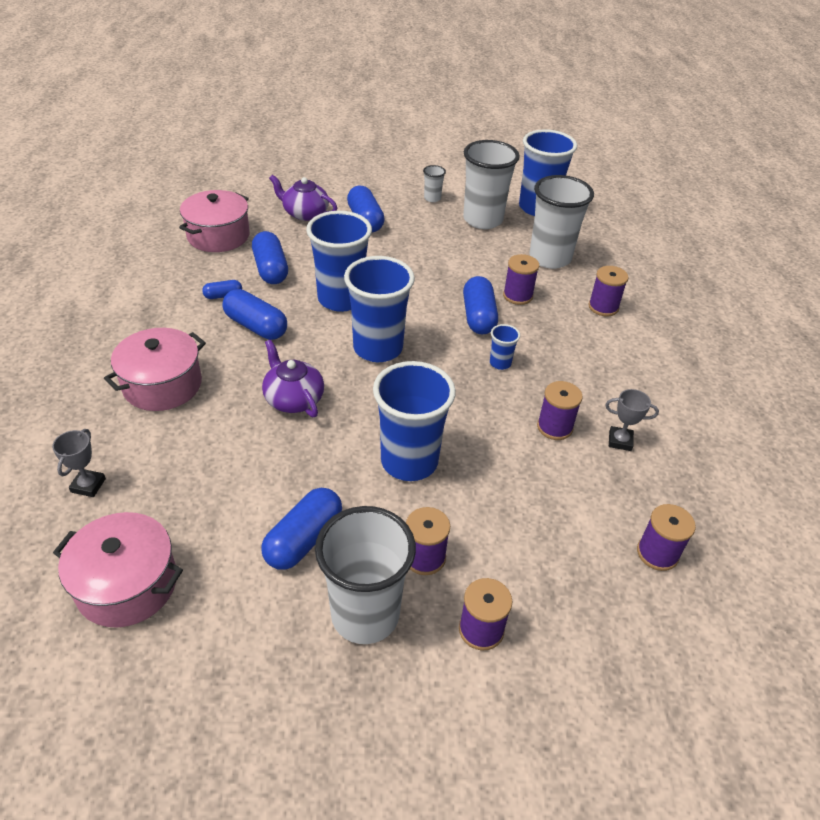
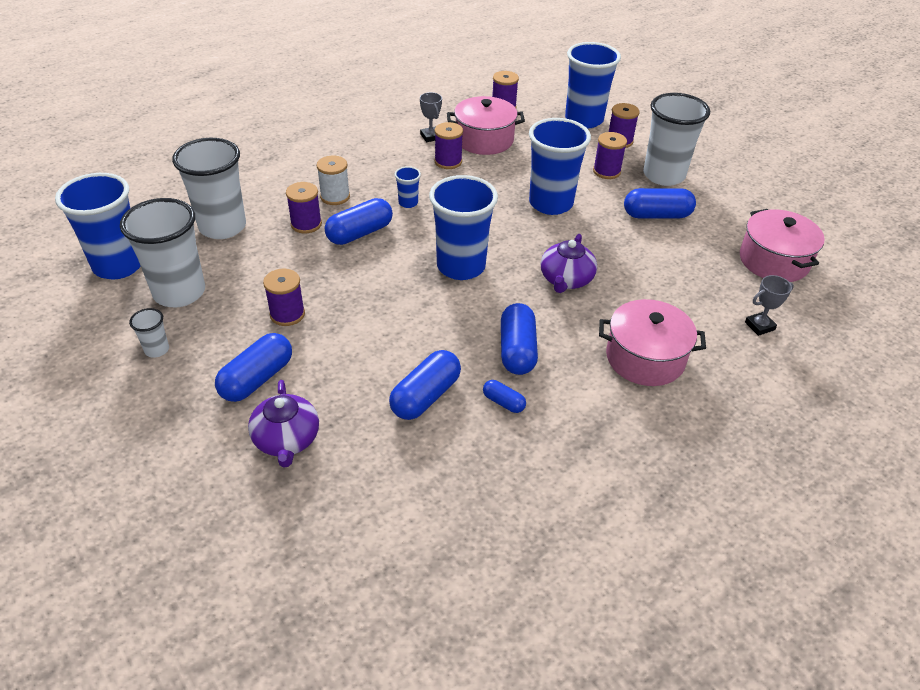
camera: 125 degrees left, 0 degrees up
pink pot [179,190,250,252] -> pink pot moved to [447,96,525,155]
blue cup [306,211,372,312] -> blue cup moved to [565,42,621,129]
purple spool [588,266,629,317] -> purple spool moved to [263,269,305,326]
none -> white spool [317,156,350,205]

